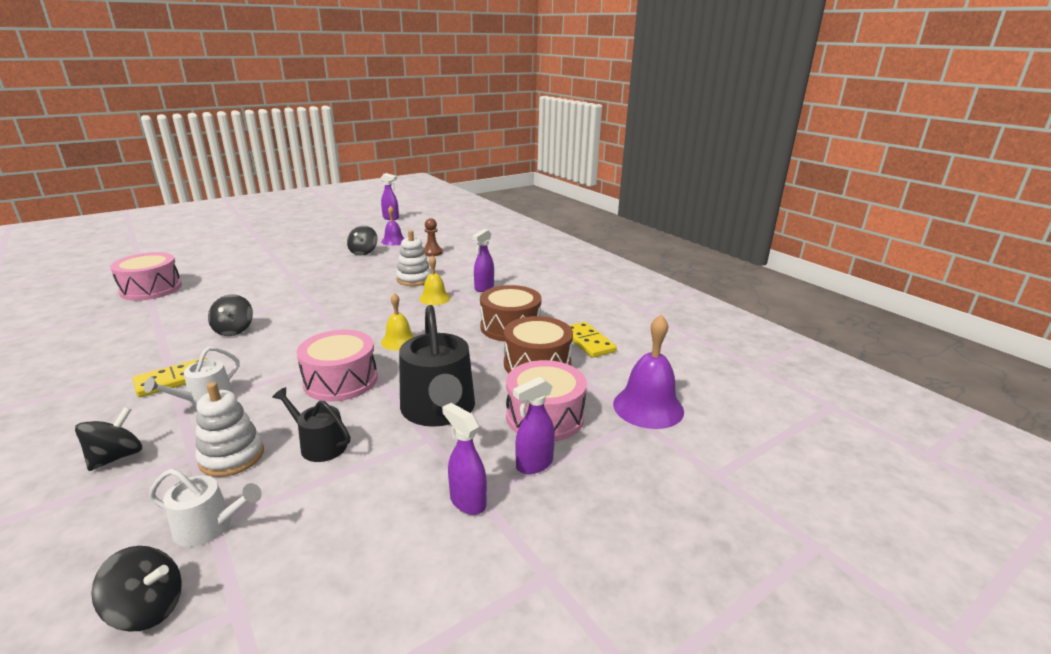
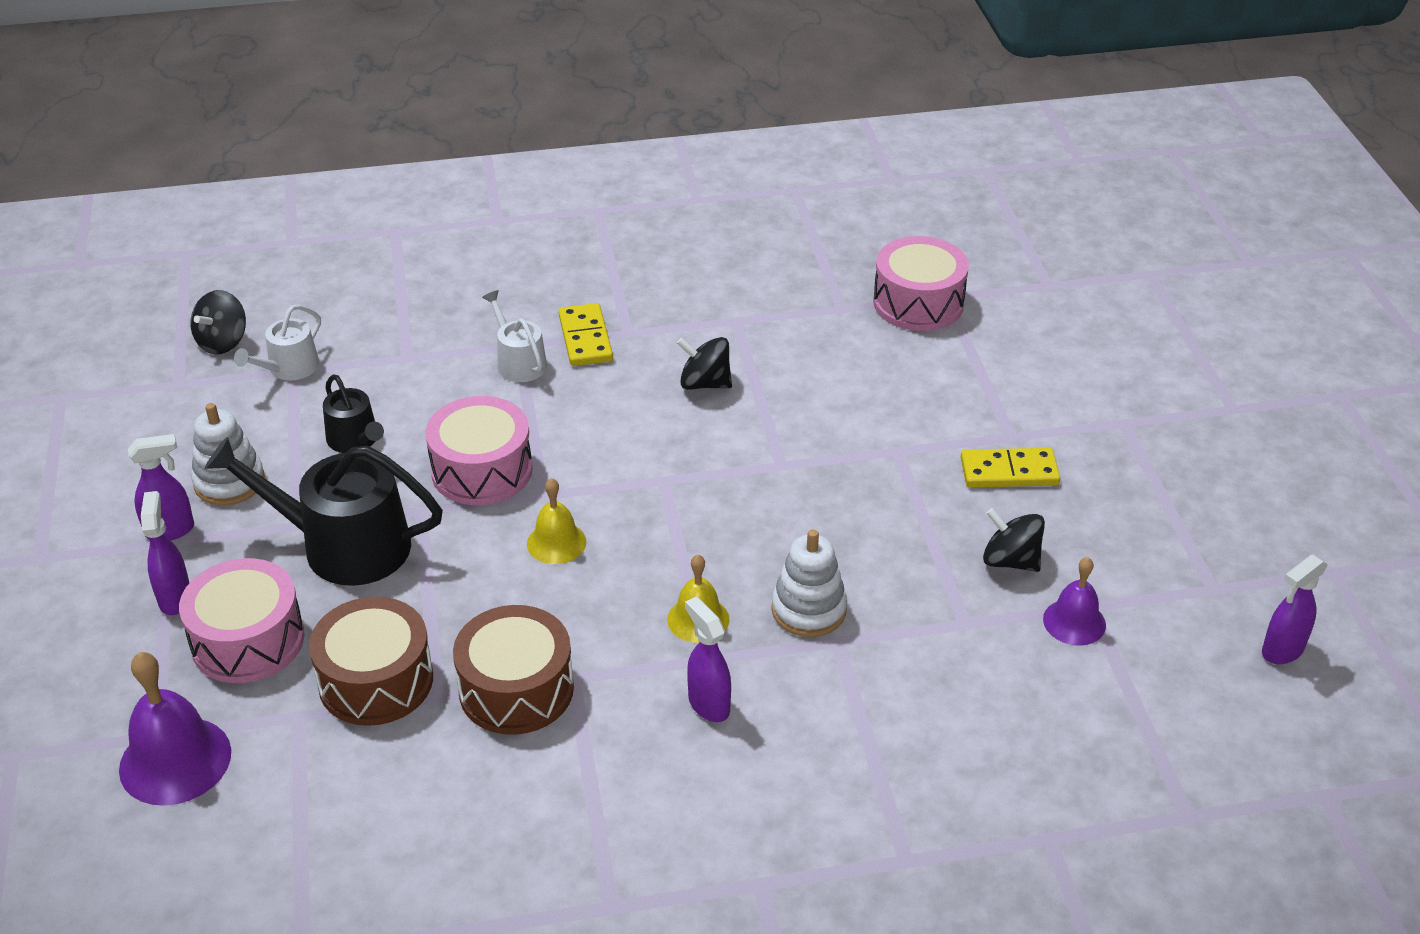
camera: 115 degrees right, 15 degrees up
black spinning top [75,407,142,471] -> none
white stacking toy [195,382,264,477] -> white stacking toy moved to [191,403,265,506]
black watering can [272,387,350,462] -> black watering can turned 90 degrees clockwise [323,374,384,453]
brown pawn [424,218,443,257] -> none
yellow domino [569,322,617,358] -> yellow domino moved to [961,448,1060,488]

